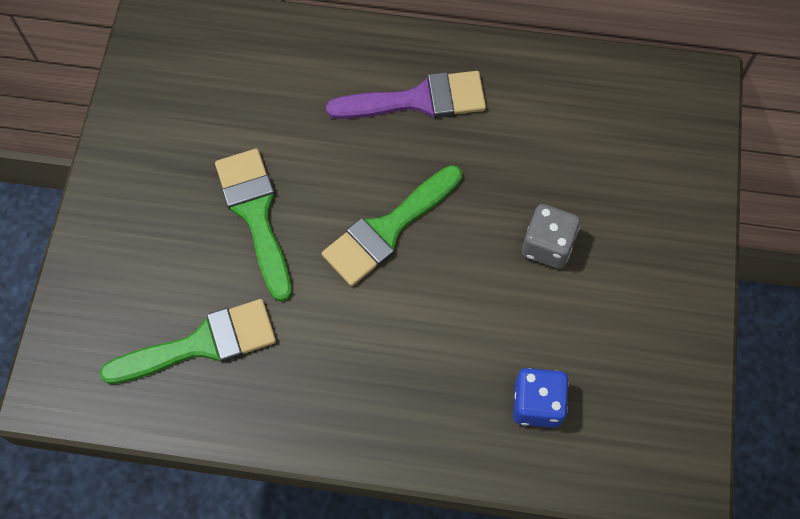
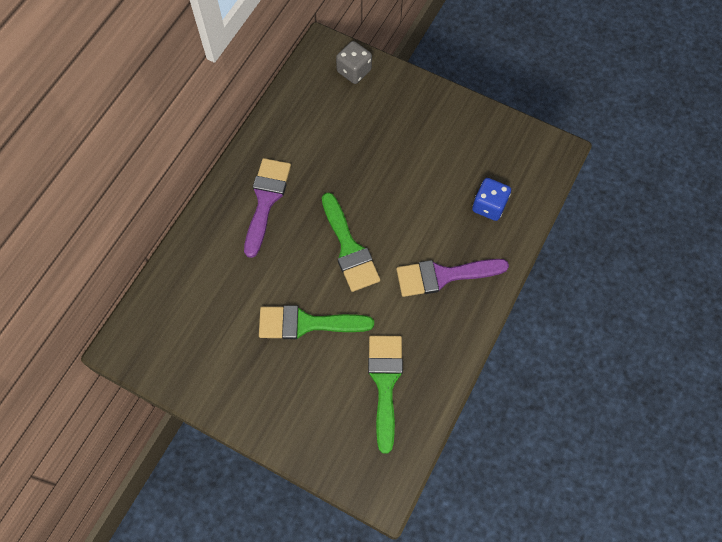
camera: 70 degrees left, 0 degrees up
grey dice [522,204,580,269] -> grey dice moved to [336,41,372,84]
none -> purple brush [396,259,509,297]

